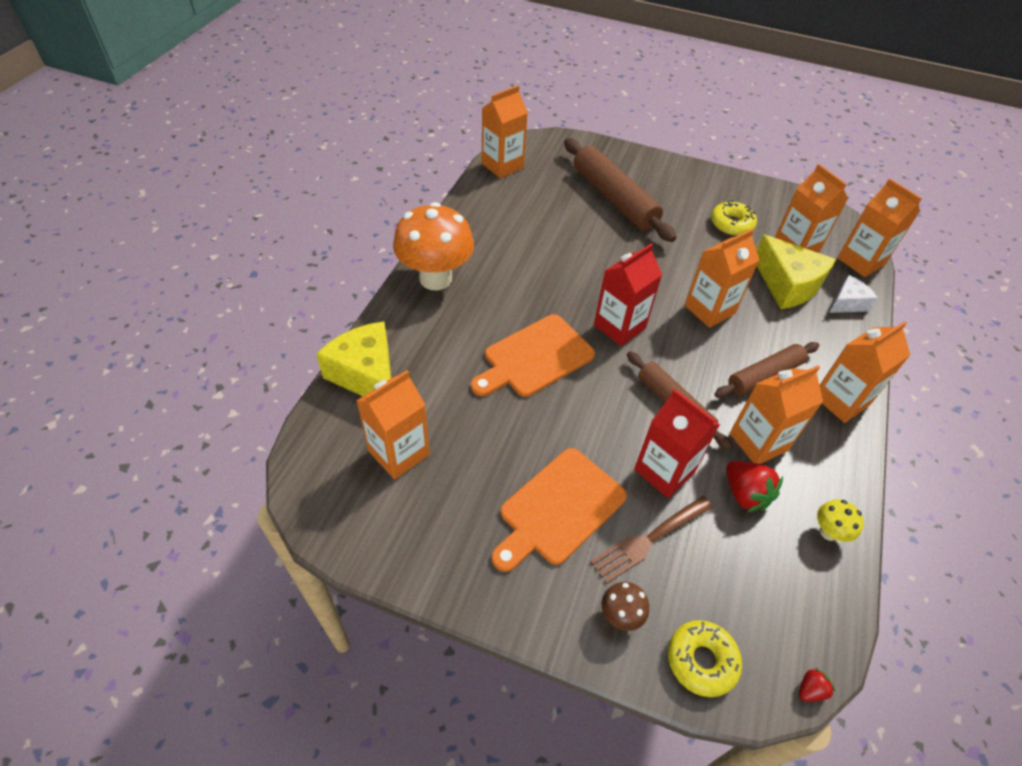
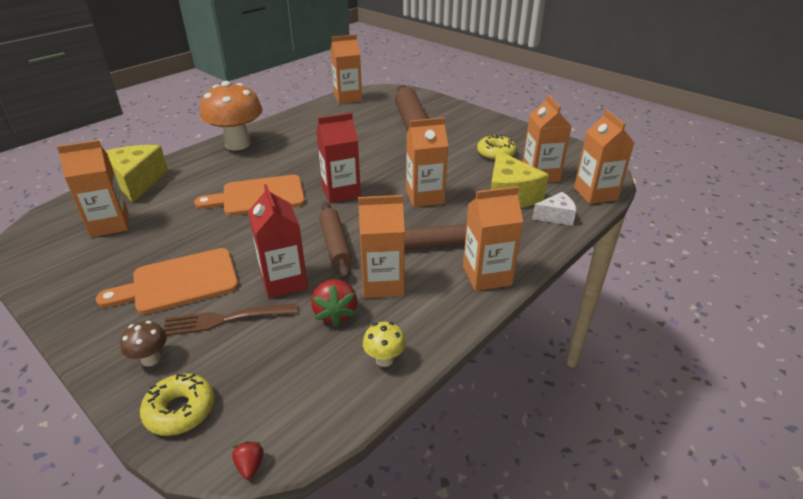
camera: 25 degrees right, 15 degrees down
red strawberry [799,668,836,702] -> red strawberry turned 90 degrees counterclockwise [232,441,264,480]

